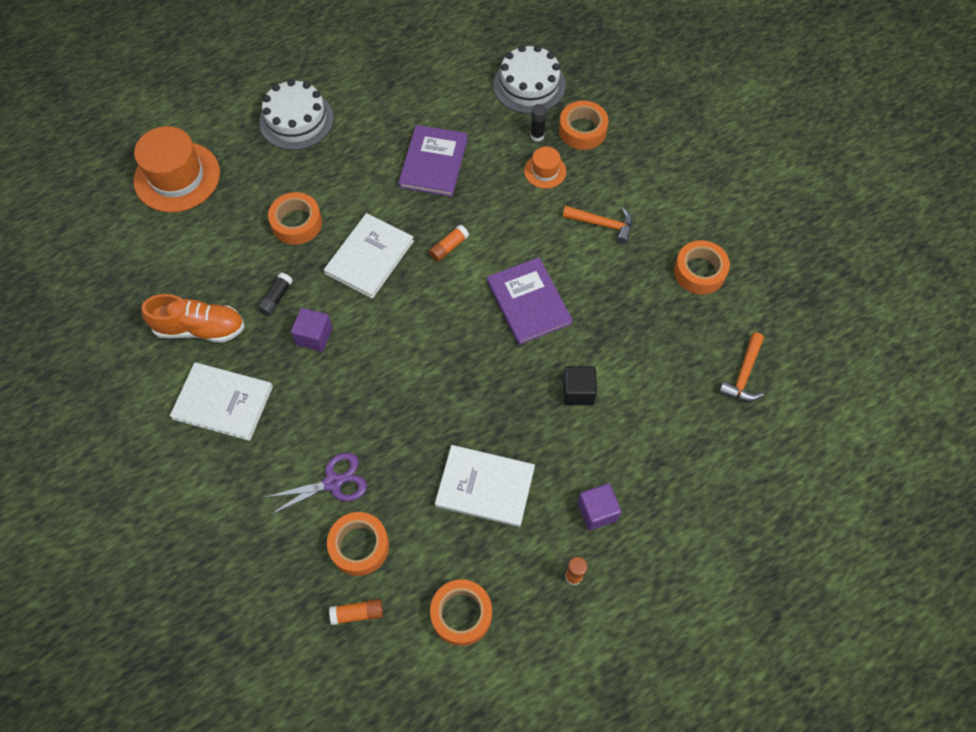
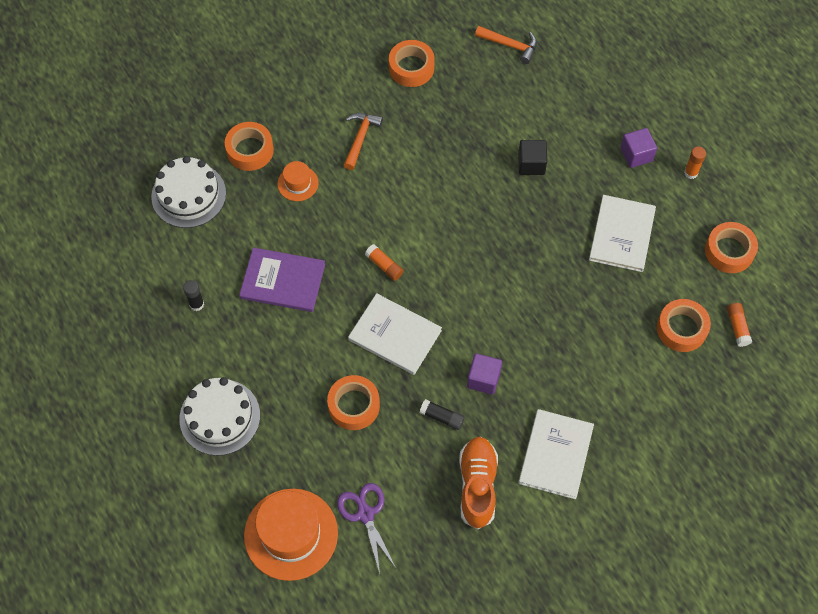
camera: 90 degrees left, 0 degrees up
purple scissors [264,453,367,515] -> purple scissors moved to [337,483,396,574]
purple book [487,257,573,345] -> none
black glue stick [530,104,547,142] -> black glue stick moved to [183,280,204,311]

